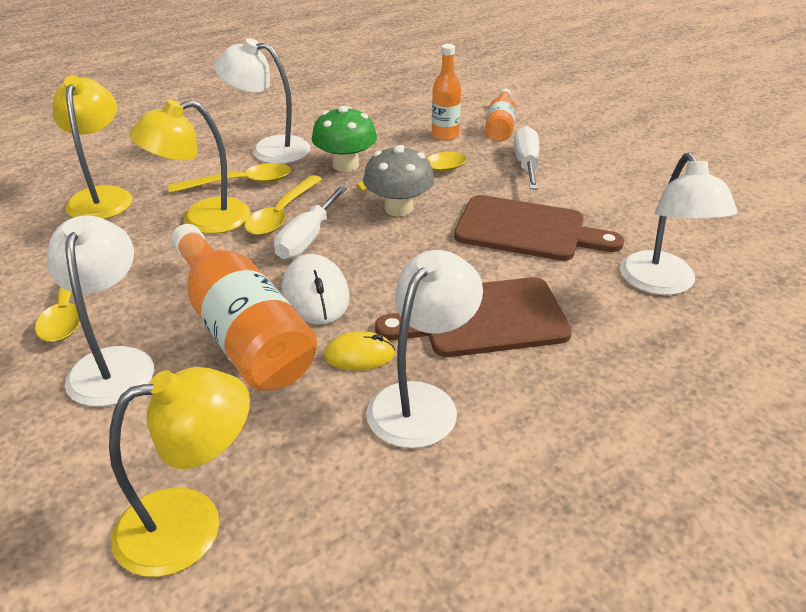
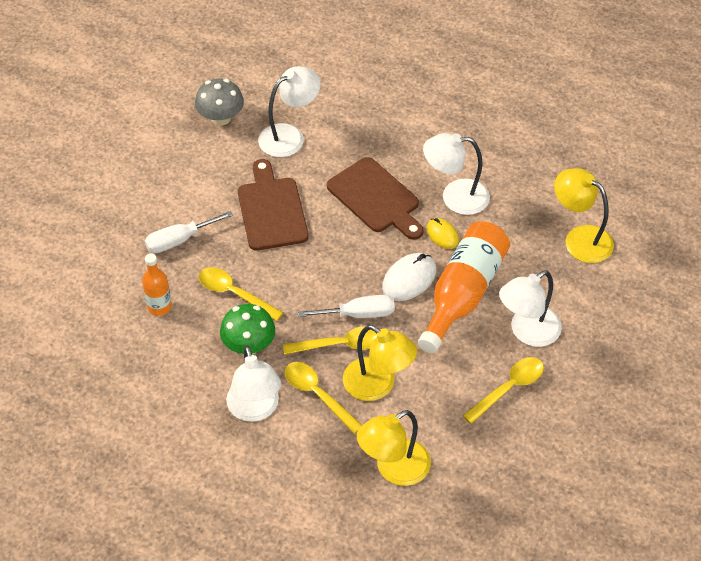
camera: 120 degrees left, 15 degrees up
grey mushroom [363,145,434,216] -> grey mushroom moved to [195,79,244,126]
orange bottle [485,89,516,142] -> none

